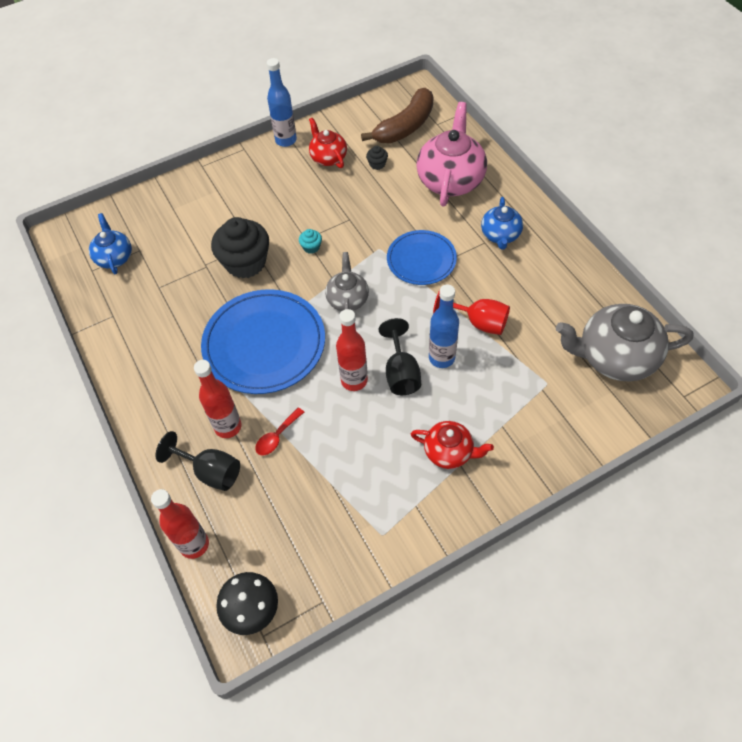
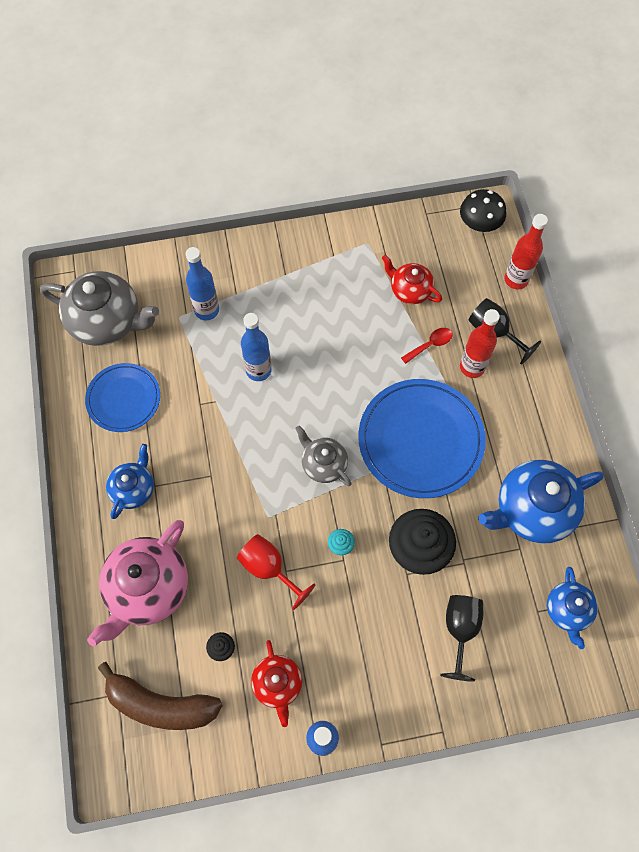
camera: 165 degrees left, 10 degrees up
grey teapot [325,252,369,311] -> grey teapot turned 120 degrees clockwise [295,425,352,486]
red bottle [336,309,368,391] -> none
brown banana [361,88,433,143] -> brown banana turned 135 degrees counterclockwise [98,662,223,730]
black goblet [379,318,421,395] -> black goblet moved to [440,595,483,682]
blue plate [387,230,457,285] -> blue plate moved to [85,363,160,432]
red teapot [411,421,494,469] -> red teapot moved to [382,255,442,304]
red goblet [433,290,510,335] -> red goblet moved to [237,534,316,610]
none -> blue bottle [186,247,219,320]
none -> blue teapot [478,460,604,544]

